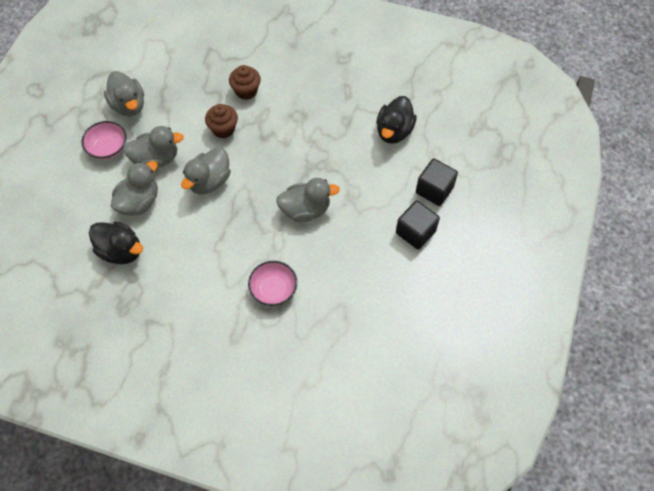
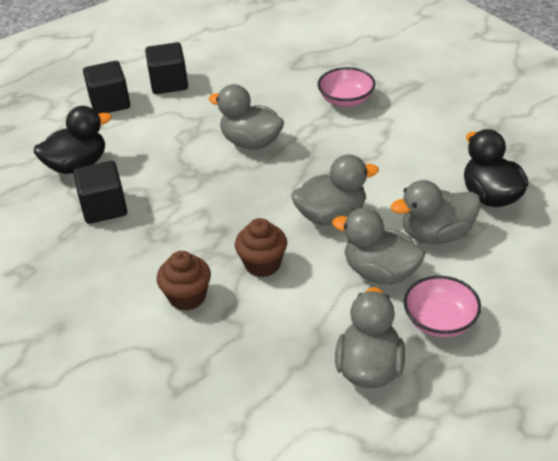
camera: 140 degrees left, 20 degrees down
none -> black cube [73,161,127,224]

